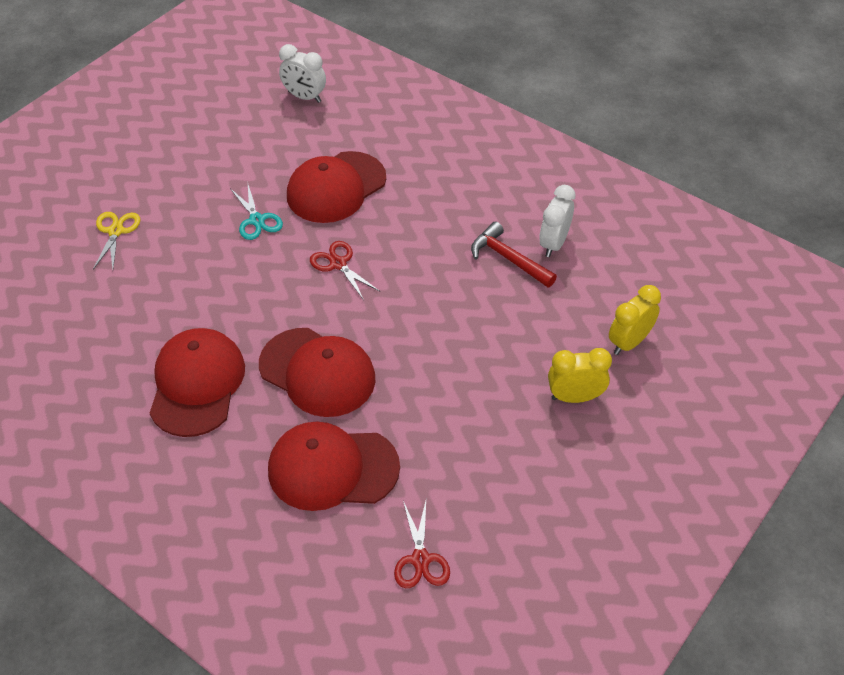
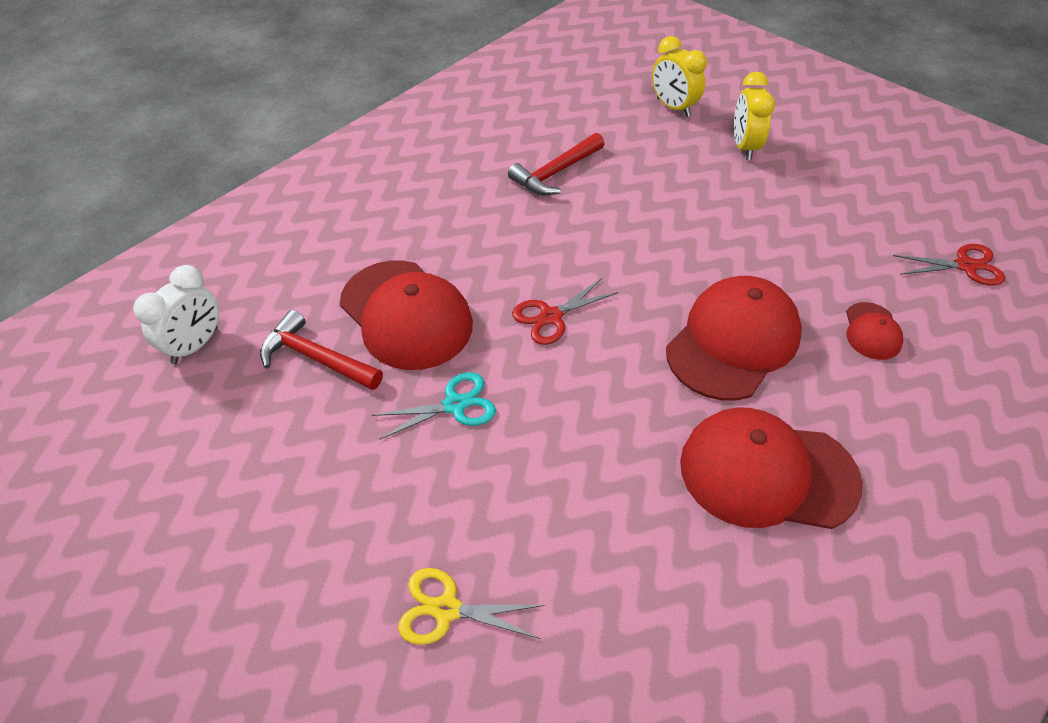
camera: 85 degrees left, 0 degrees up
red cap [268,422,400,511] -> red cap [846,302,903,360], size x0.48
white clock [539,185,576,257] -> none
none -> red hammer [260,310,383,390]

